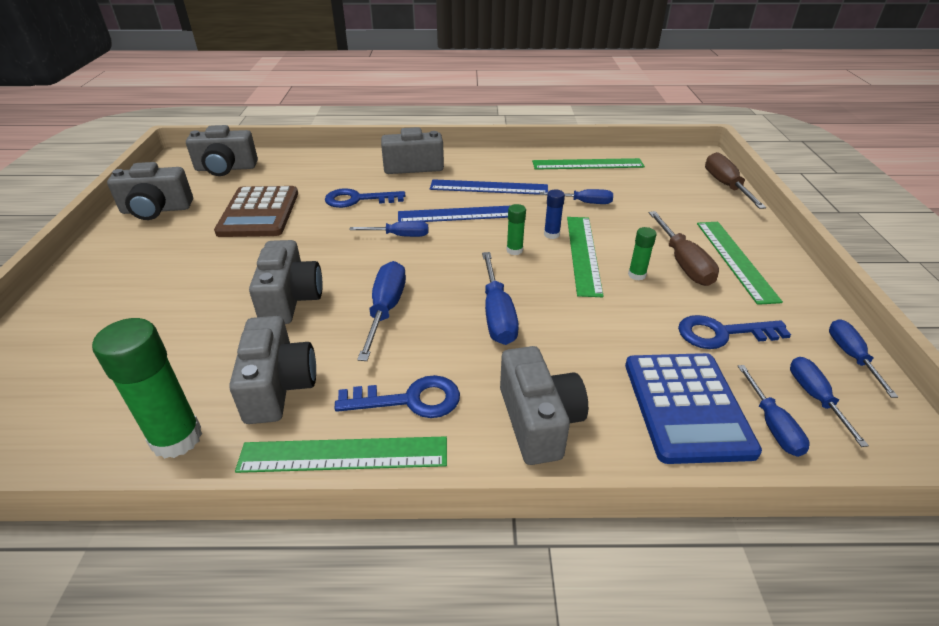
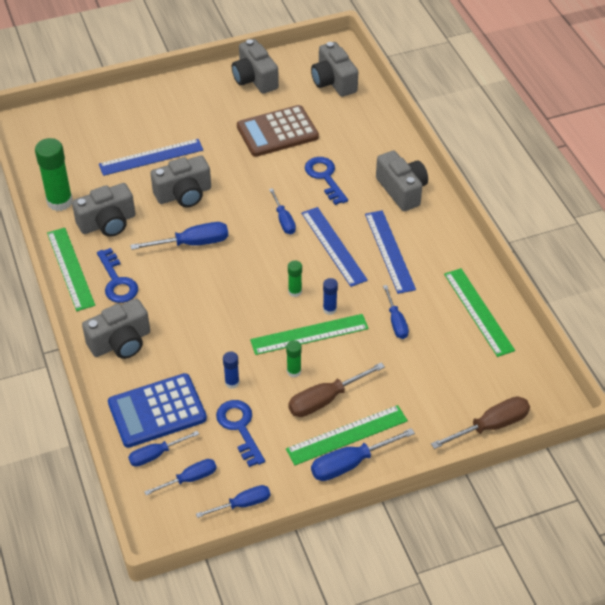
camera: 70 degrees right, 10 degrees up
blue screwdriver [482,252,519,345] -> blue screwdriver moved to [311,428,415,481]
none -> blue ruler [99,139,203,176]
none -> blue glue stick [223,352,239,389]

